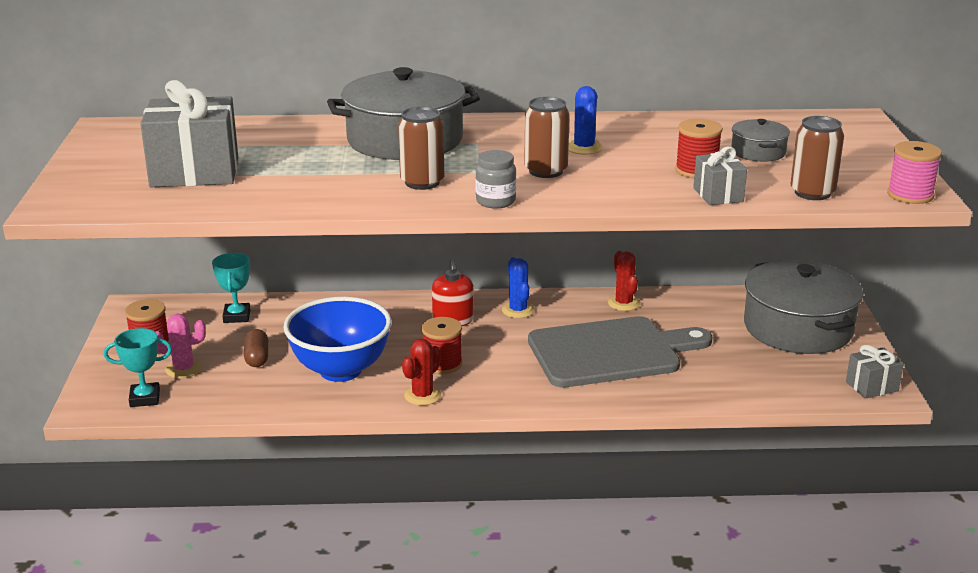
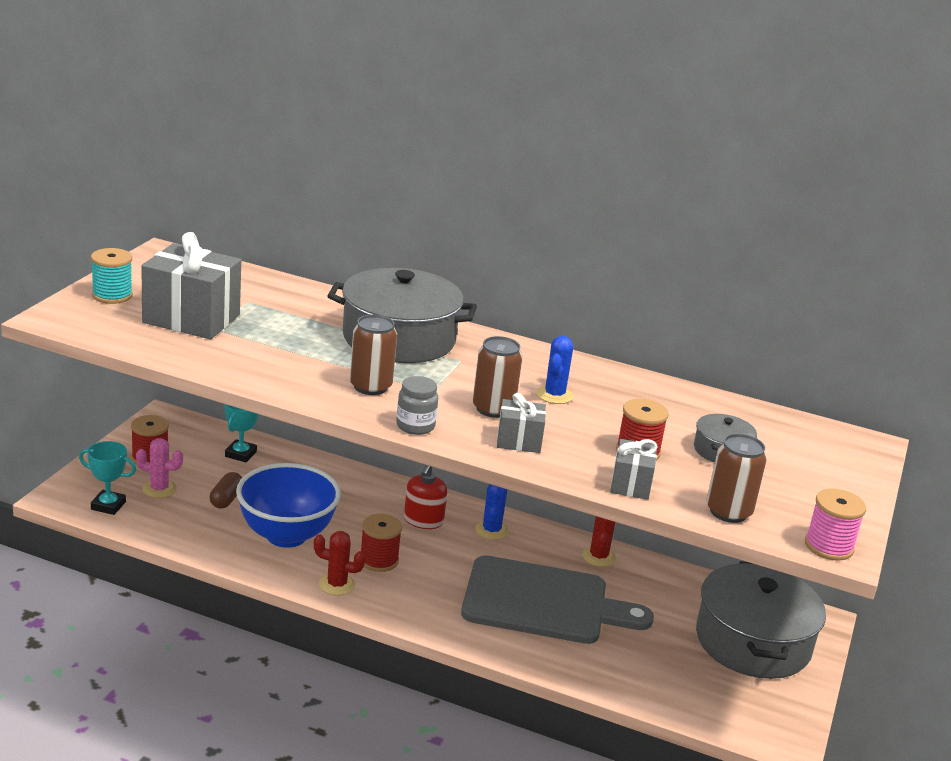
camera: 20 degrees right, 0 degrees up
red cactus [402,339,441,406] -> red cactus turned 45 degrees clockwise [314,531,365,595]
grey gift [846,345,904,399] -> grey gift moved to [497,393,546,453]
none -> turquoise spool [91,248,133,304]

